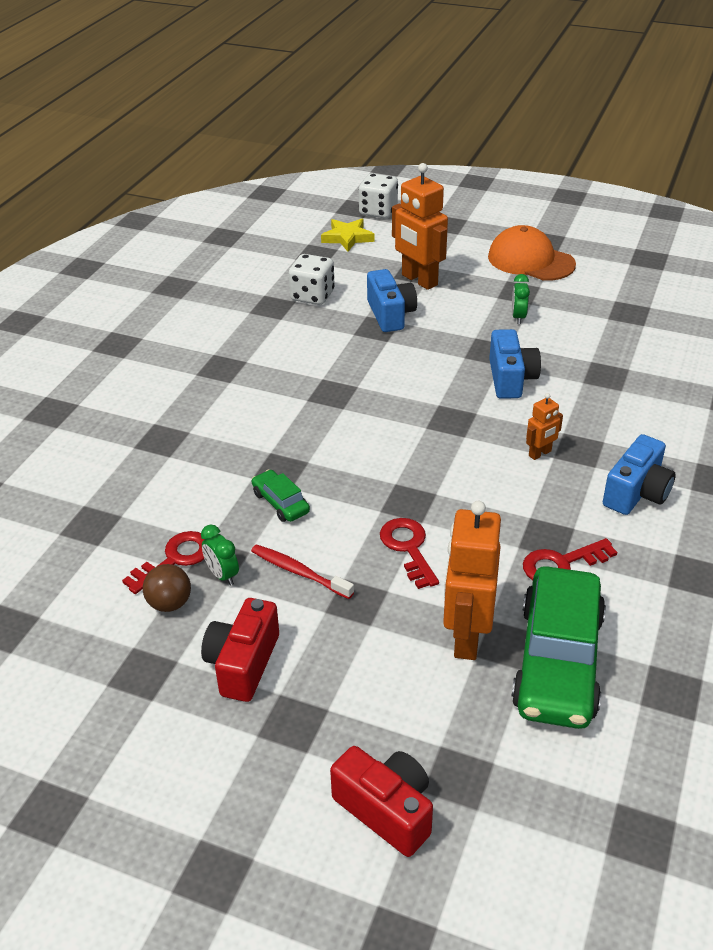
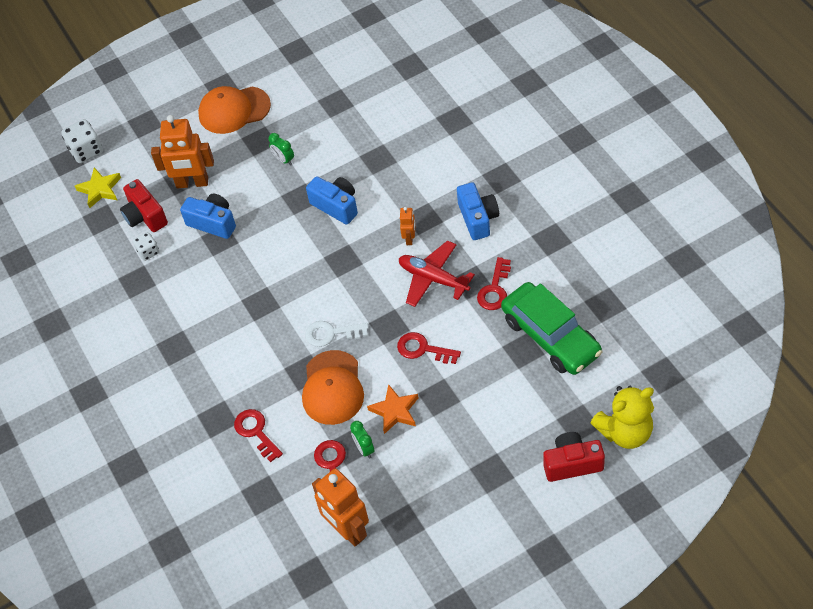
camera: 45 degrees left, 15 degrees up
brown ball [143,564,191,612] -> none
green clock [201,525,239,586] -> green clock turned 60 degrees clockwise [350,421,375,458]
red camera [201,598,279,702] -> red camera moved to [120,179,168,232]
red toothbrush [251,544,354,599] -> orange star [367,384,419,434]
green car [252,470,310,522] -> orange cap [302,350,364,425]
white dice [289,254,335,305] -> white dice [133,232,159,261], size x0.62
orange robot [443,501,501,660] -> orange robot moved to [312,468,369,547]
none -> red key [234,409,283,462]
none -> white key [305,321,369,347]
none -> red plane [399,240,475,307]
none -> yellow teddy bear [591,386,654,449]

